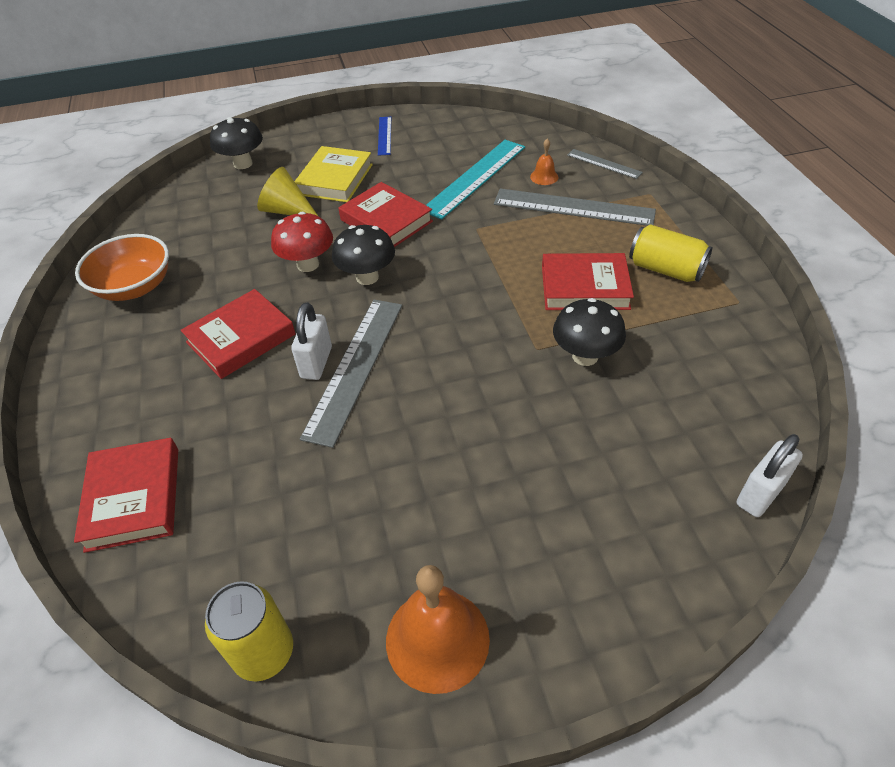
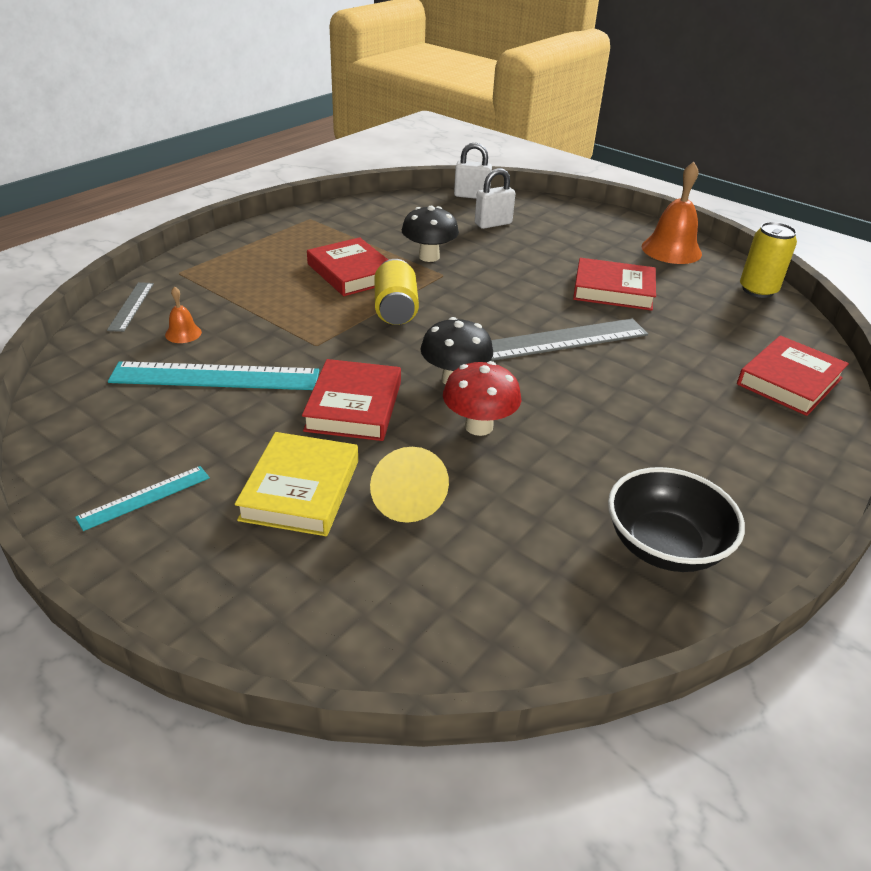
camera: 130 degrees left, 10 degrees down
orange bowl [75,234,169,301] -> black bowl [608,467,745,572]
red book [181,289,296,379] -> red book moved to [573,258,656,311]
black mushroom [210,117,263,169] -> none
white padlock [291,302,332,380] -> white padlock moved to [475,168,515,229]
yellow book [294,146,373,202] -> yellow book turned 60 degrees counterclockwise [235,432,358,536]
blue ruler [378,117,391,156] -> turquoise ruler [75,466,210,531]
grey ruler [494,188,656,226] -> none
yellow can [629,224,712,282] -> yellow can moved to [374,259,419,325]

